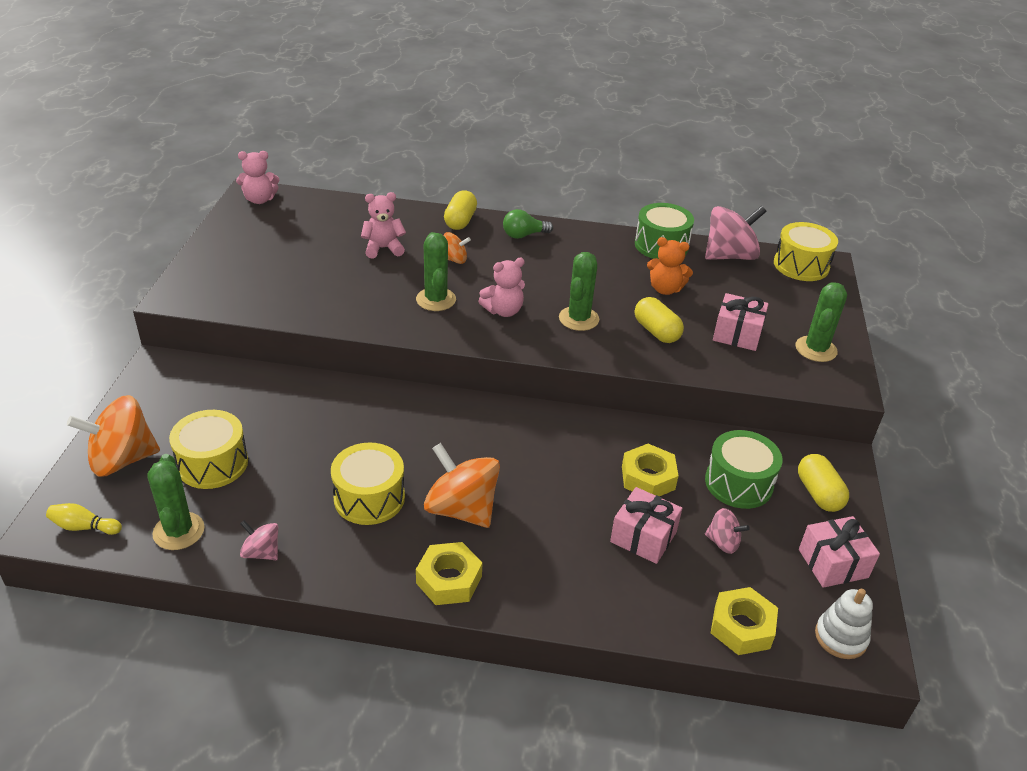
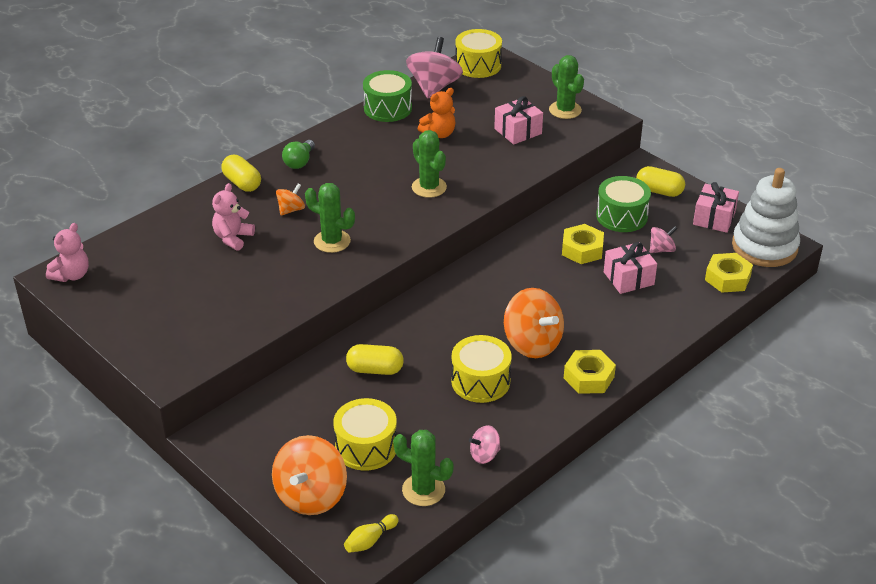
camera: 50 degrees left, 0 degrees up
orange spinning top [424,443,500,528] -> orange spinning top turned 120 degrees counterclockwise [504,288,564,358]
pink teddy bear [478,258,525,317] -> none
yellow capsule [635,297,684,343] -> yellow capsule moved to [346,344,404,375]
white stacking toy [815,589,873,659] -> white stacking toy [732,168,800,267], size x1.88

